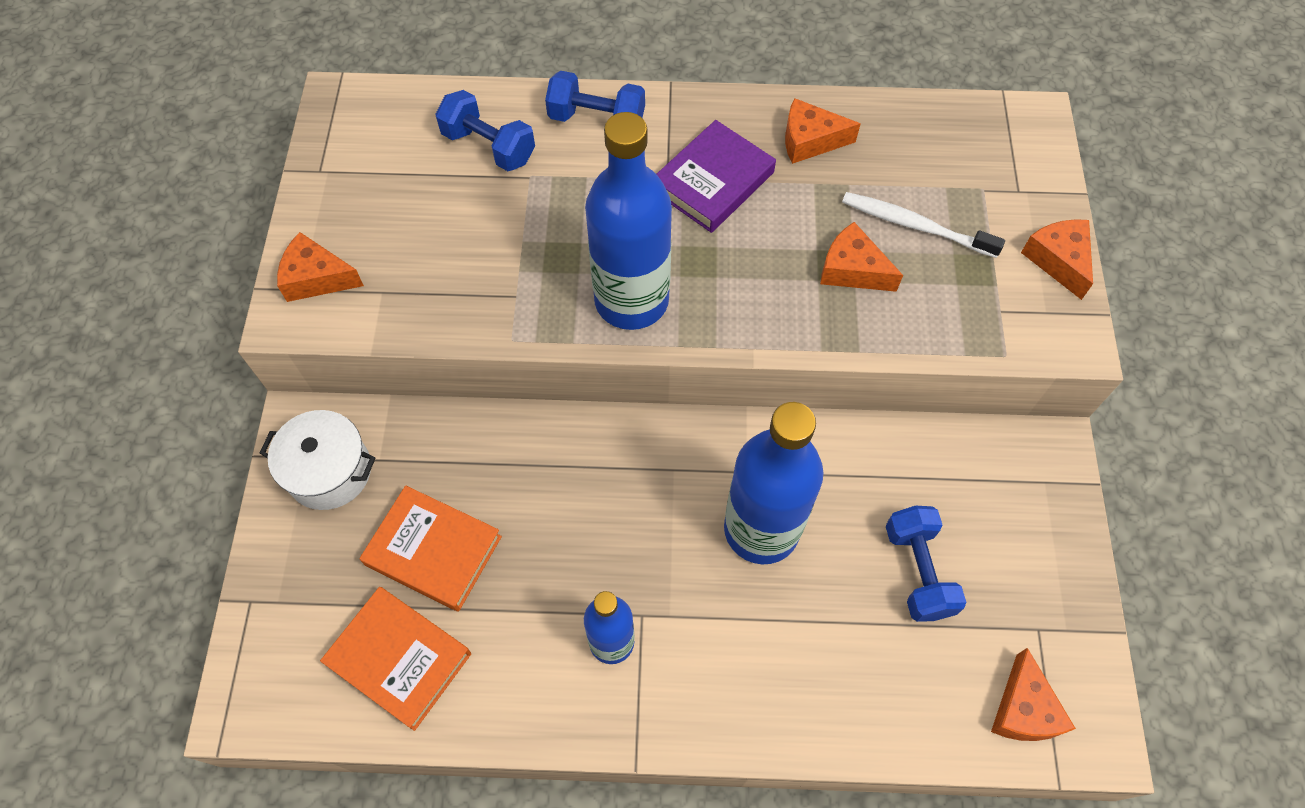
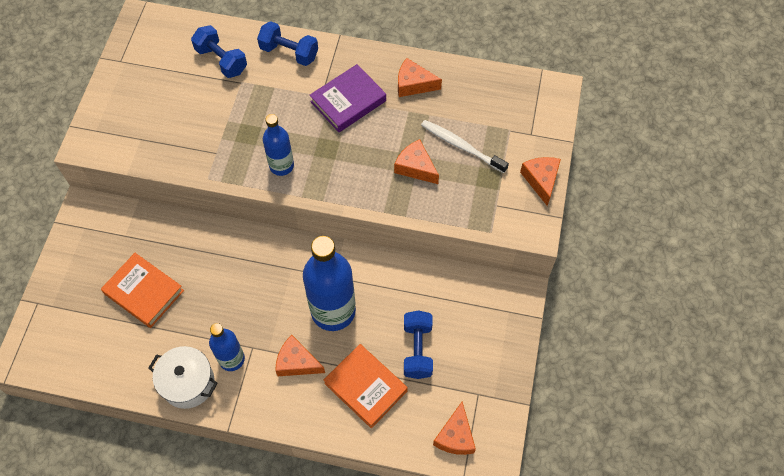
camera: 10 degrees right, 0 degrees up
white pot [260,410,376,510] -> white pot moved to [149,346,218,409]
orange cheese [277,232,364,302] -> orange cheese moved to [275,335,325,376]
orange book [320,587,471,731] -> orange book moved to [324,344,408,428]
blue bottle [585,112,672,330] -> blue bottle [263,114,294,176], size x0.57

